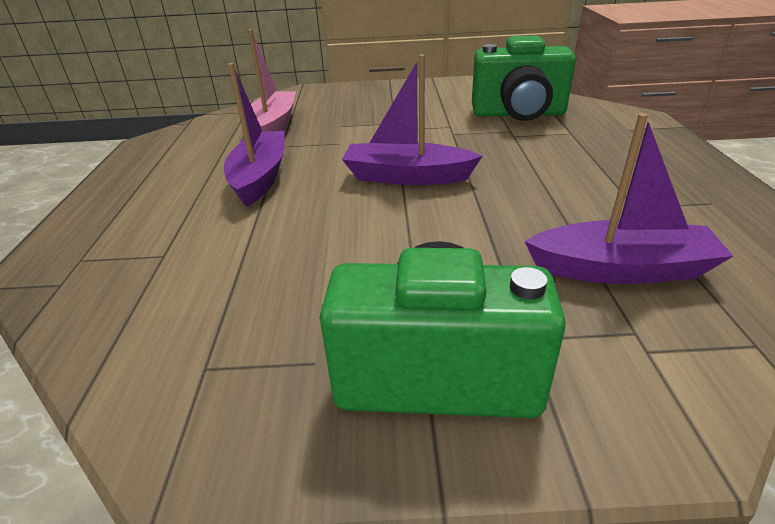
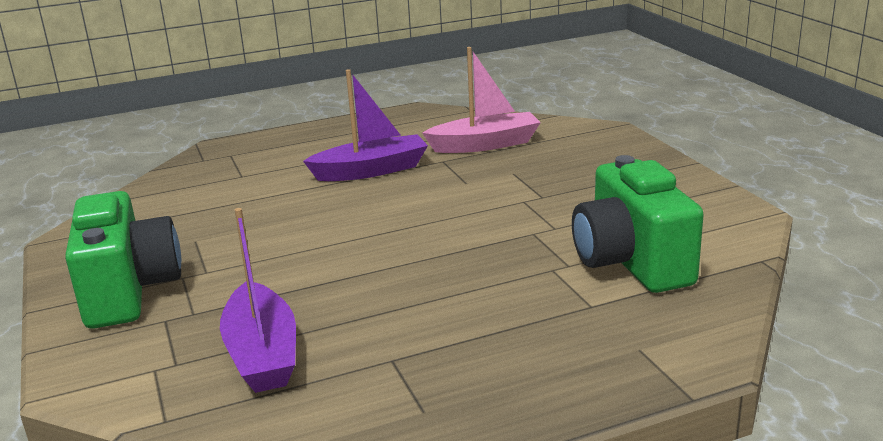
camera: 70 degrees right, 10 degrees down
purple boat [342,54,482,185] -> none

